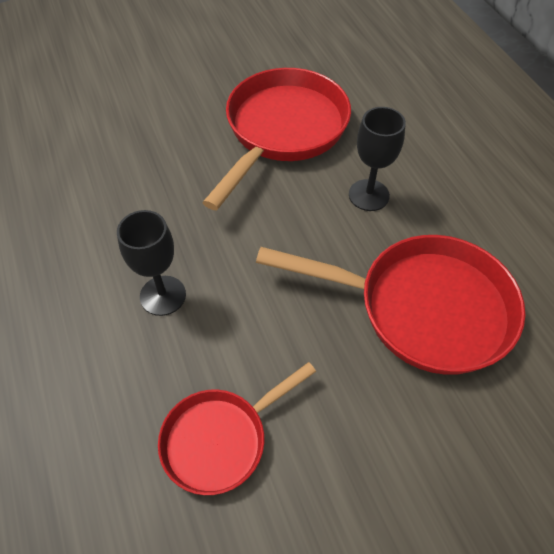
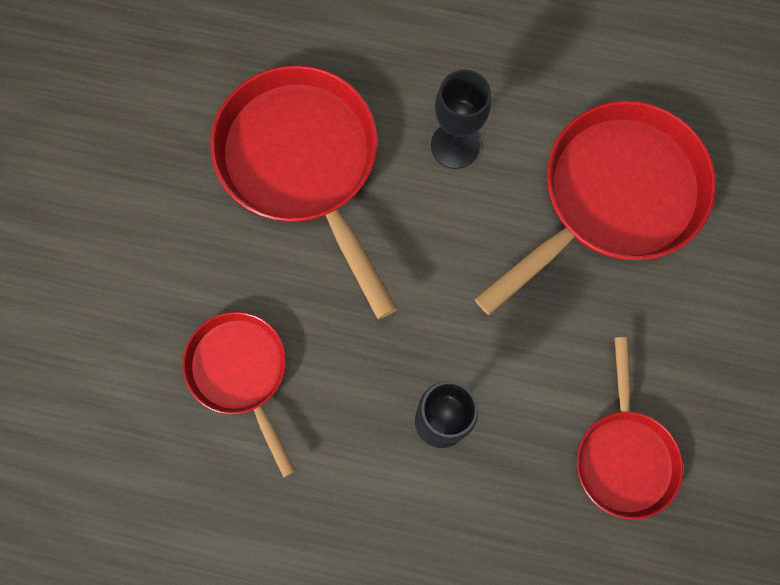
camera: 55 degrees left, 20 degrees up
none -> red pan [183,312,296,478]

